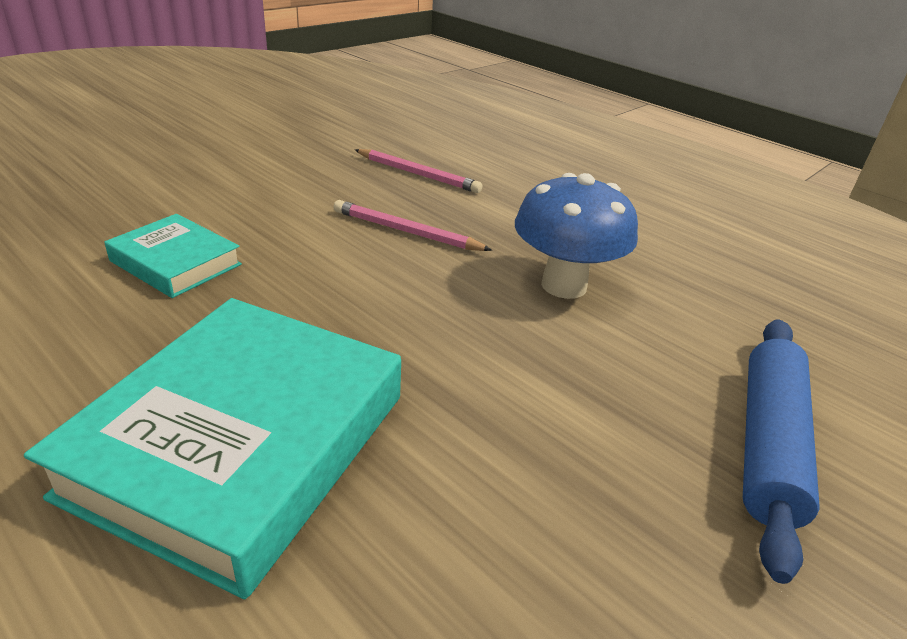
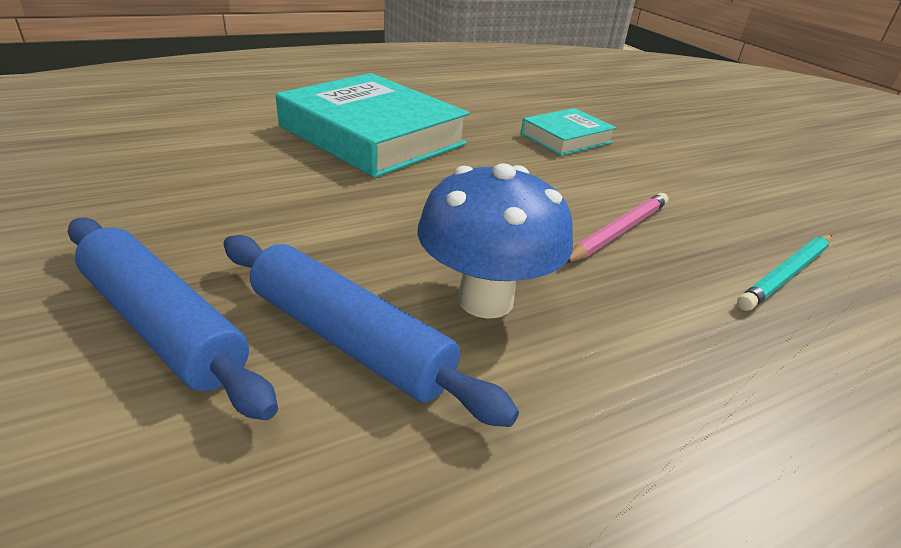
camera: 110 degrees right, 0 degrees up
pink pencil [355,149,482,193] -> turquoise pencil [737,235,832,311]
none -> blue rolling pin [223,235,519,427]

